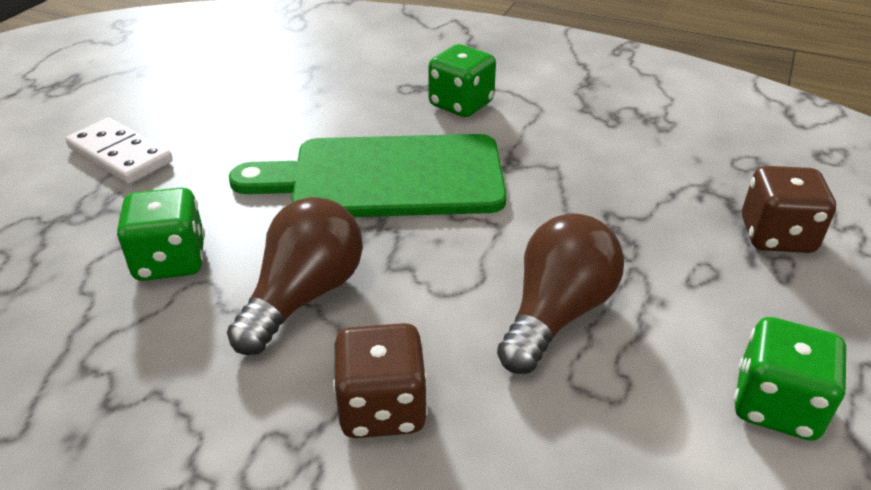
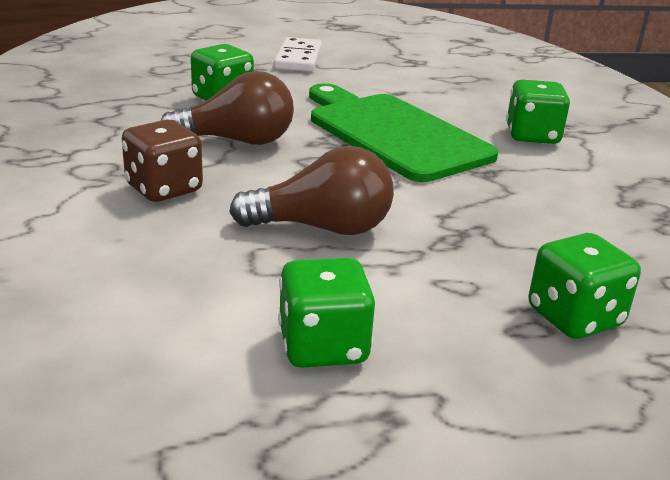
camera: 55 degrees right, 10 degrees down
brown dice [742,166,836,253] -> green dice [528,233,641,339]

